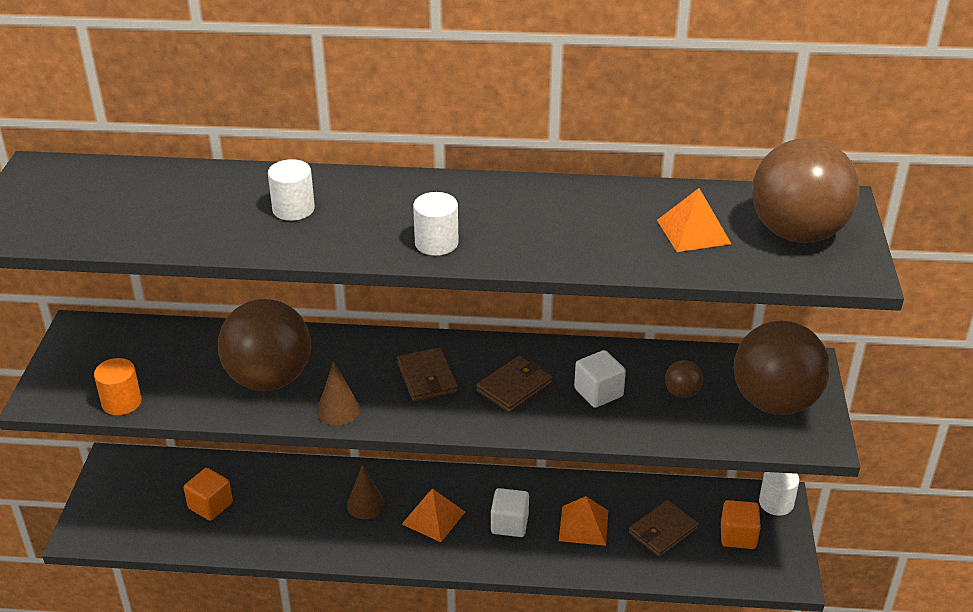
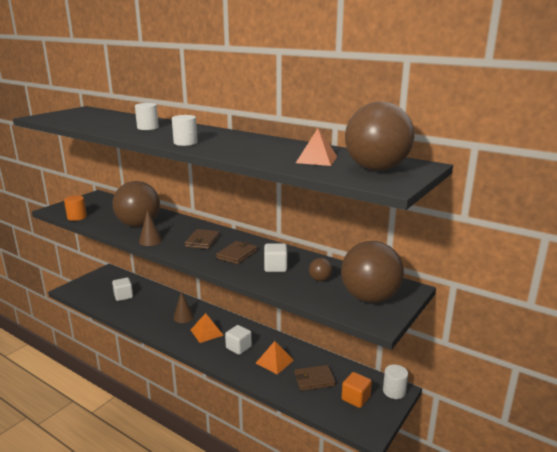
camera: 30 degrees right, 15 degrees down
orange cube [184,468,233,521] -> white cube [112,277,133,301]
brown wallet [476,356,552,413] -> brown wallet turned 45 degrees counterclockwise [216,241,257,264]

